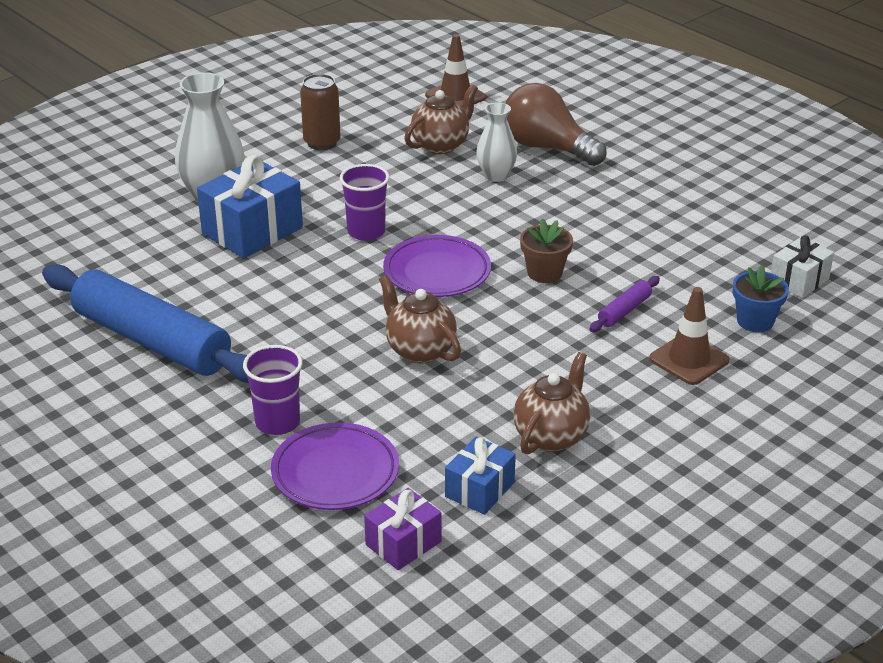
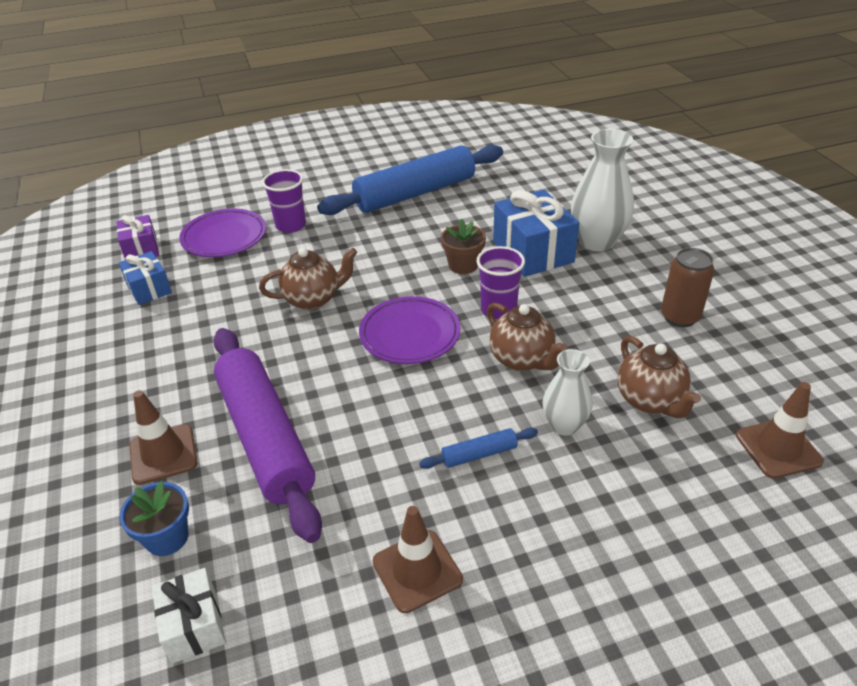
camera: 115 degrees right, 5 degrees up
brown light bulb [505,83,607,166] -> none
brown teapot [513,352,590,455] -> brown teapot moved to [487,303,568,371]
brown flower pot [520,218,573,283] -> brown flower pot moved to [441,219,486,274]
purple rolling pin [589,276,660,332] -> purple rolling pin [213,328,322,543], size x2.50
none -> brown traffic cone [373,506,463,613]
none -> blue rolling pin [419,428,538,469]

